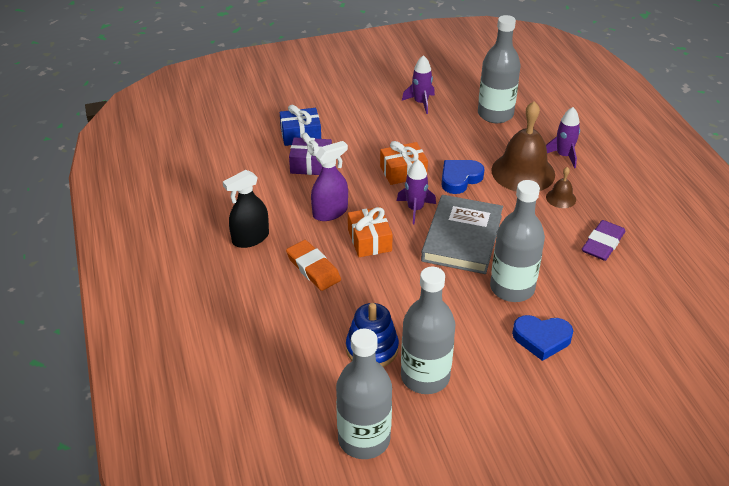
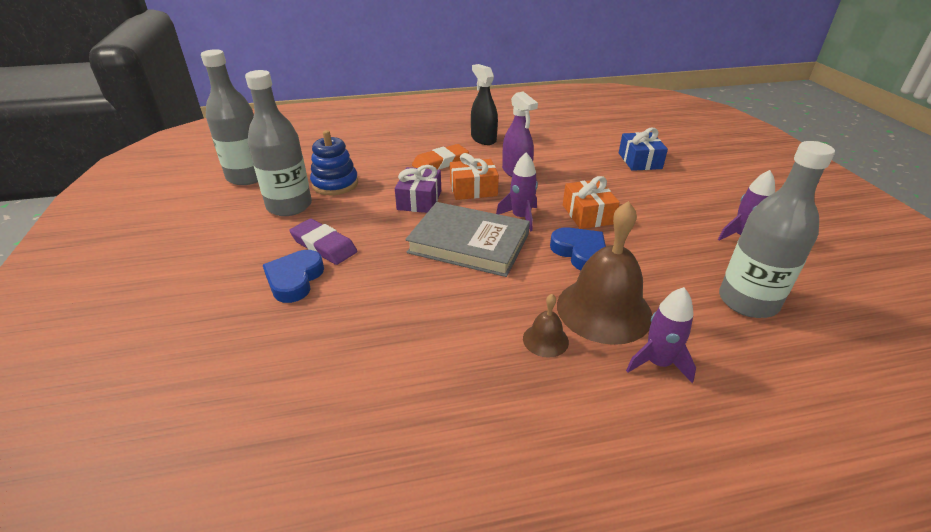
camera: 95 degrees right, 5 degrees down
purple gift [289,133,332,175] -> purple gift moved to [395,165,441,213]
grey bottle [490,180,545,302] -> none
purple eraser [582,220,625,261] -> purple eraser moved to [289,219,357,265]

